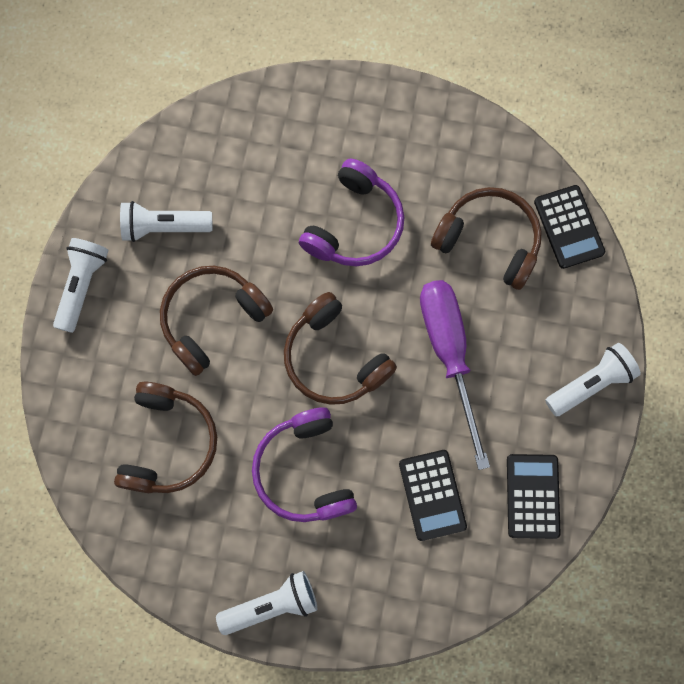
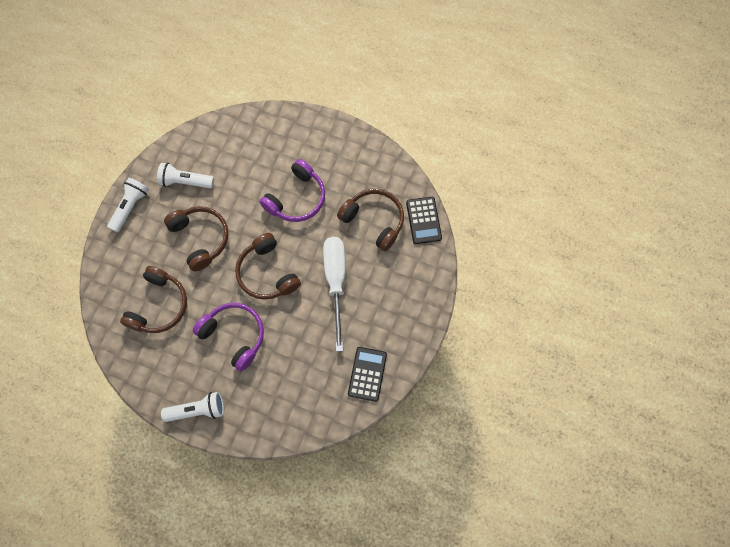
camera: 10 degrees right, 5 degrees down
brown headphones [160,266,273,376] -> brown headphones turned 90 degrees clockwise [164,206,229,271]
purple headphones [252,407,357,522] -> purple headphones turned 135 degrees clockwise [193,303,264,371]
black calculator [399,450,467,541] -> none
purple screwdriver [420,280,490,470] -> white screwdriver [323,237,345,352]
white flashlight [545,343,641,416] -> none

